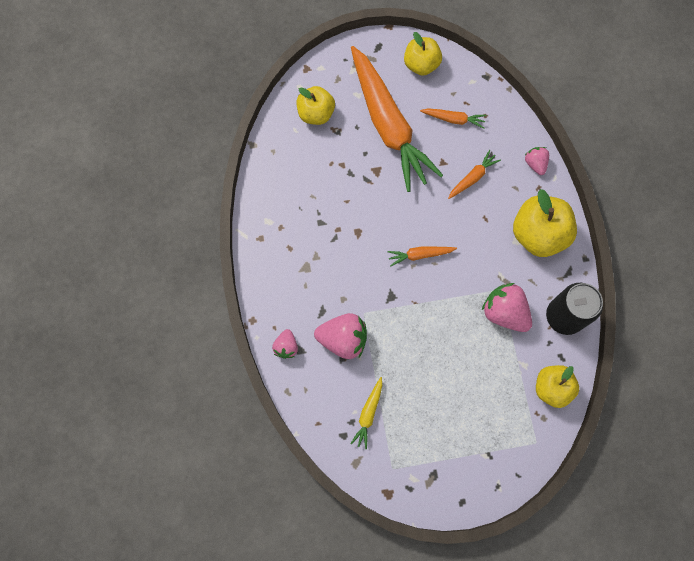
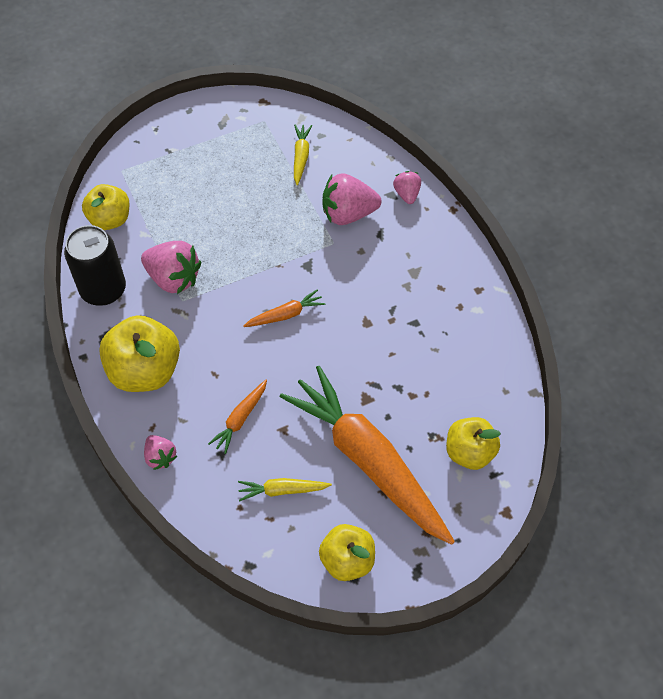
camera: 165 degrees right, 15 degrees down
orange carrot [420,108,486,129] -> yellow carrot [238,478,332,502]

